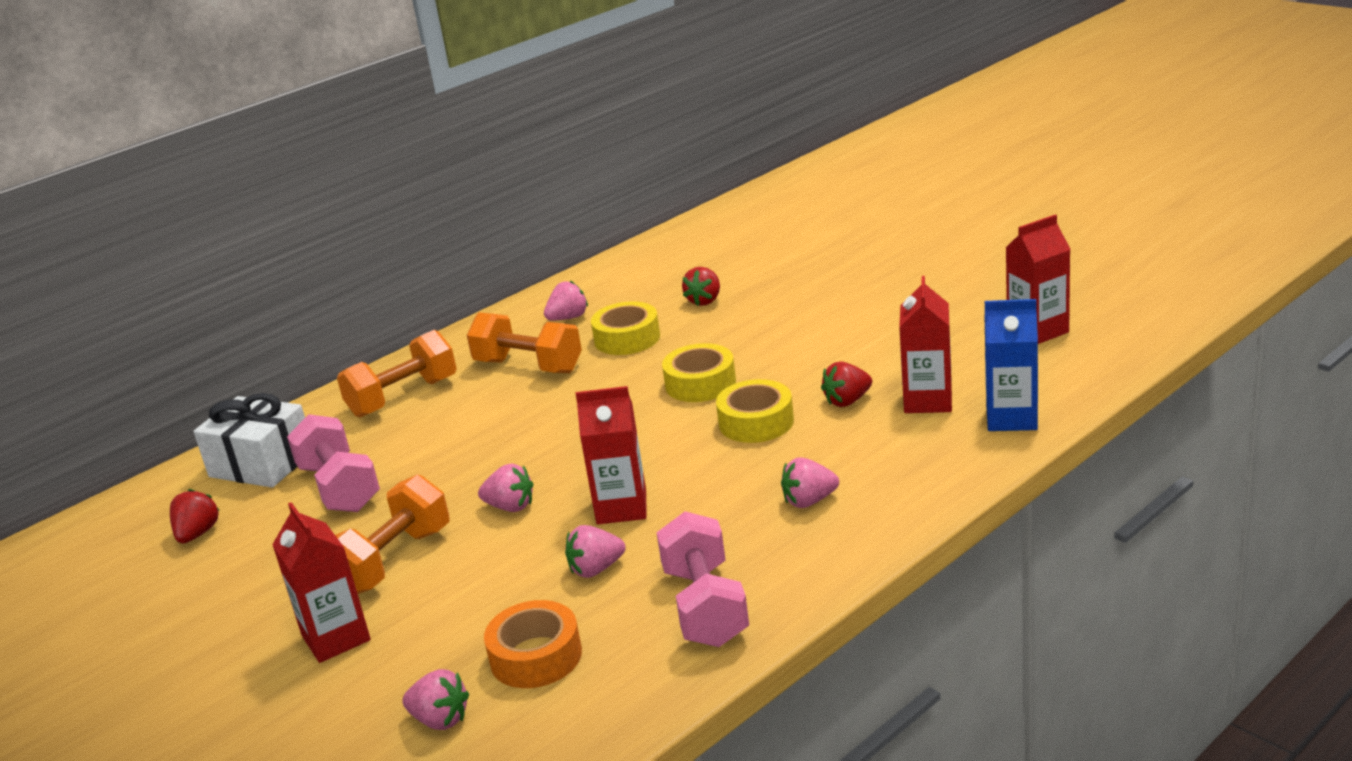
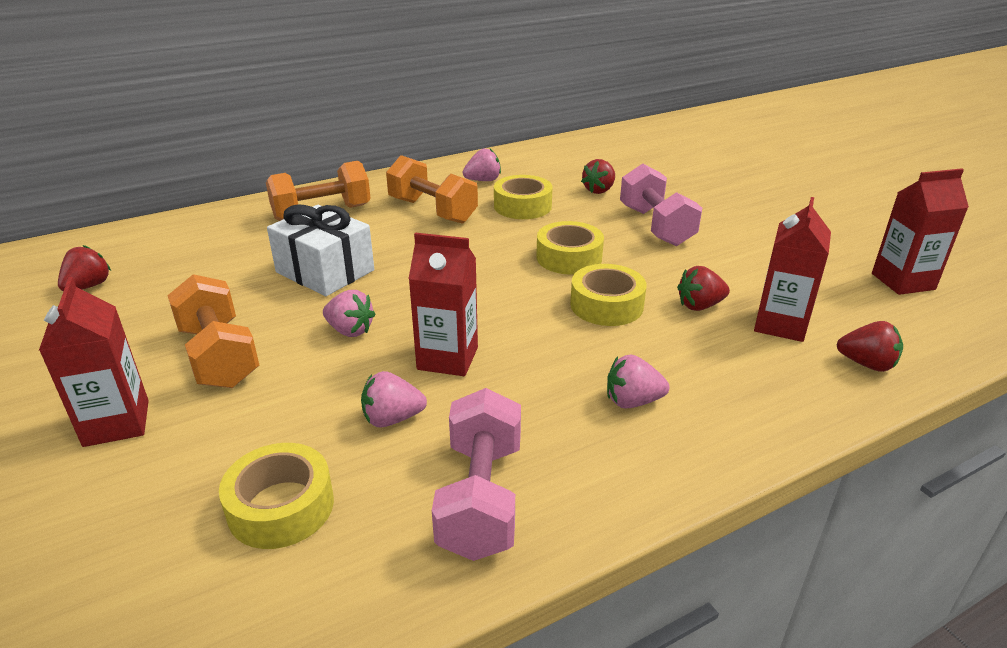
camera: 10 degrees right, 5 degrees up
white gift [193,393,305,488] -> white gift moved to [267,204,374,296]
pink dumbbell [287,414,380,512] -> pink dumbbell moved to [620,164,702,246]
orange dumbbell [335,475,450,594] -> orange dumbbell turned 75 degrees counterclockwise [167,274,259,388]
pink strawberry [402,669,469,730] -> none
orange tape [484,600,582,688] -> yellow tape [219,443,334,549]
blue carton [985,299,1038,431] -> red strawberry [837,321,903,372]

